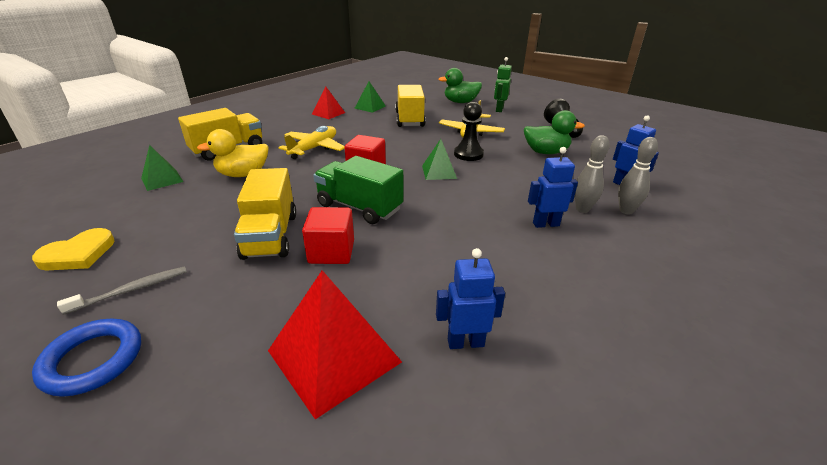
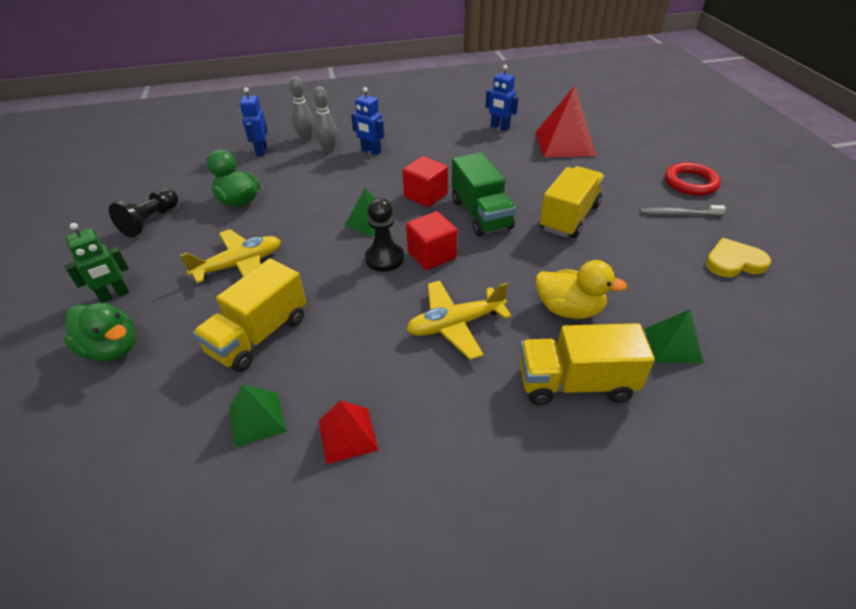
camera: 140 degrees left, 10 degrees up
blue ring [32,319,141,397] -> red ring [665,162,721,196]
red cube [302,207,354,264] -> red cube moved to [403,156,448,207]
black pawn [454,102,484,161] -> black pawn moved to [365,198,404,272]

